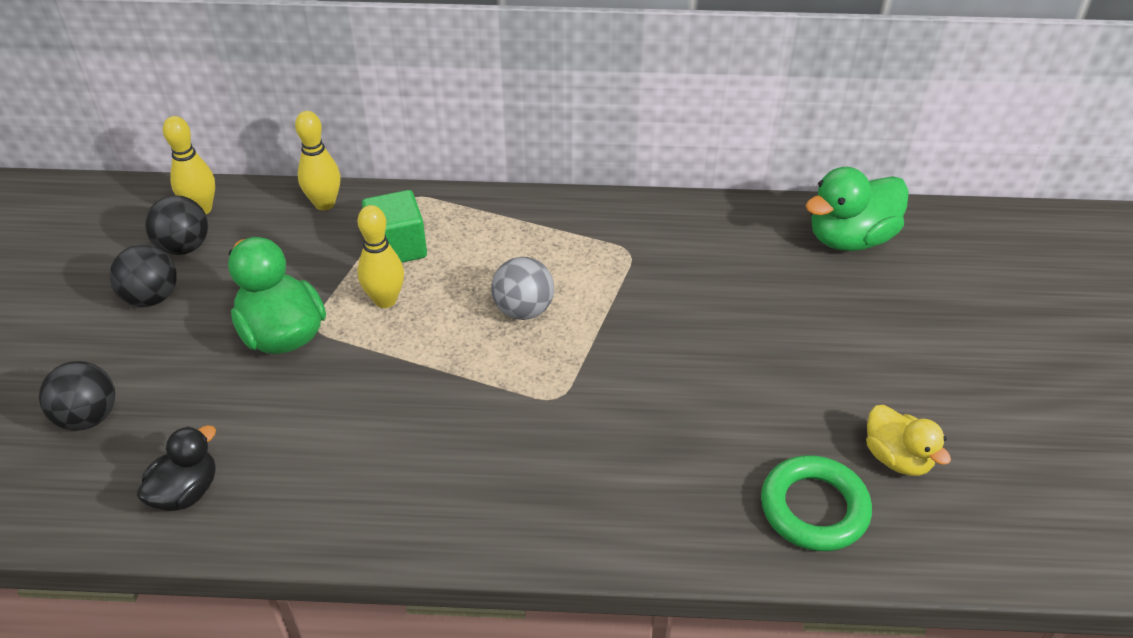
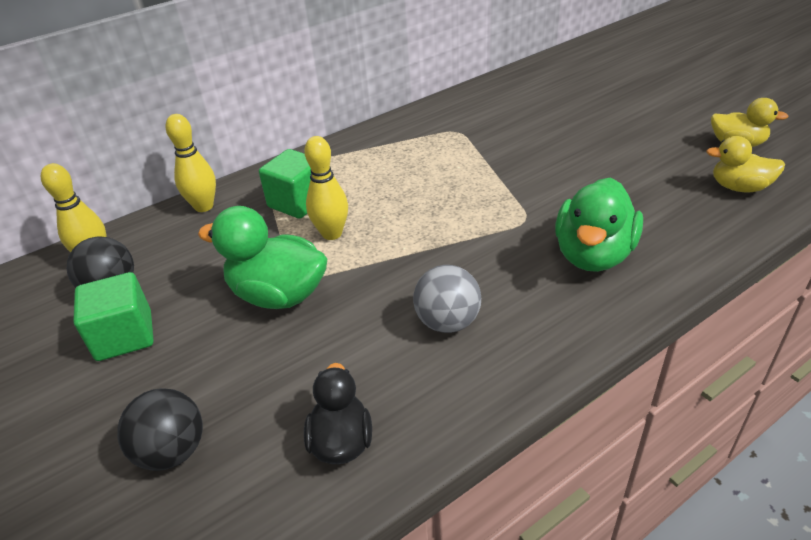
camera: 35 degrees left, 5 degrees down
black ball [110,245,177,307] -> green cube [73,272,154,361]
grey ball [491,257,554,320] -> grey ball moved to [413,265,481,333]
green ring [761,455,872,551] -> yellow duck [706,136,785,192]
green duck [806,167,909,251] -> green duck moved to [555,177,643,272]

